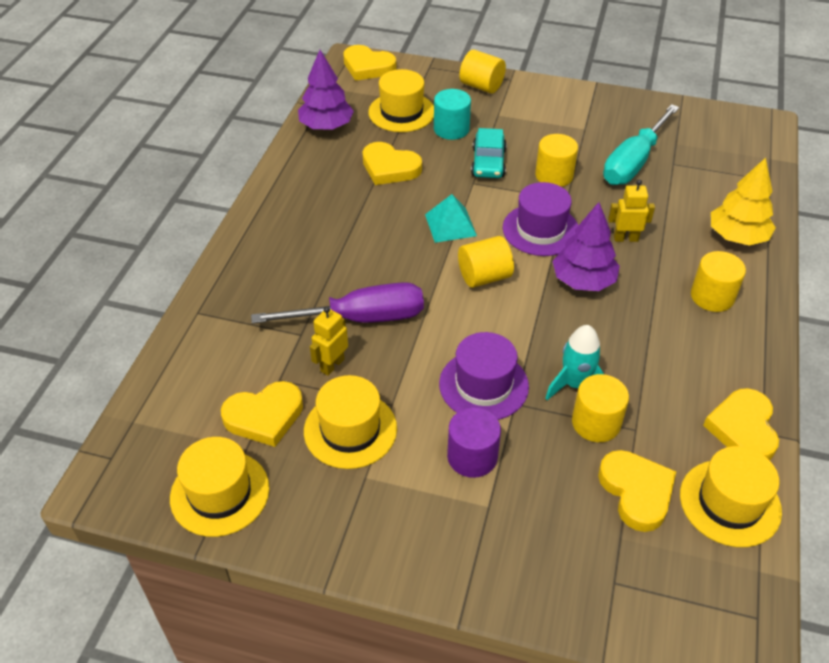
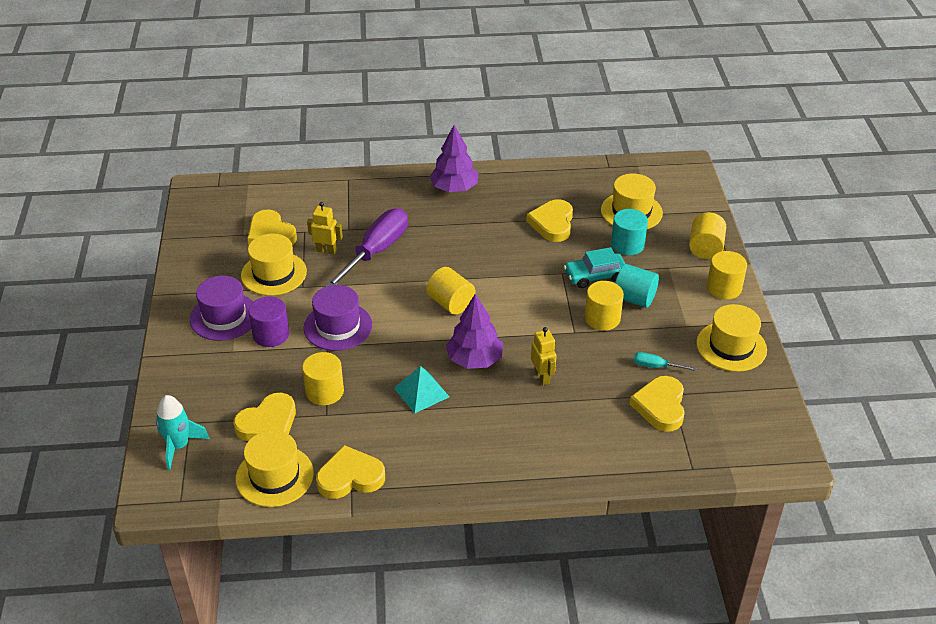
camera: 70 degrees right, 5 degrees down
yellow hat [170,437,269,537] -> yellow hat moved to [696,304,767,372]
purple screwdriver [251,282,424,324] -> purple screwdriver turned 120 degrees counterclockwise [325,208,408,287]
purple tree [298,50,354,130] -> purple tree moved to [429,125,478,192]
yellow heart [343,45,396,81] -> yellow heart moved to [630,376,685,432]
turquoise pyramid [425,194,477,243] -> turquoise pyramid moved to [394,366,449,413]
purple hat [503,182,578,256] -> purple hat moved to [190,276,253,341]
turquoise rocket [545,325,604,400] -> turquoise rocket moved to [156,395,210,470]
turquoise screwdriver [603,104,679,185] -> turquoise screwdriver [633,352,697,371], size x0.44
yellow cylinder [691,251,746,312] -> yellow cylinder moved to [707,251,747,299]
yellow tree [711,158,776,246] -> none
none -> turquoise cylinder [615,264,659,308]

